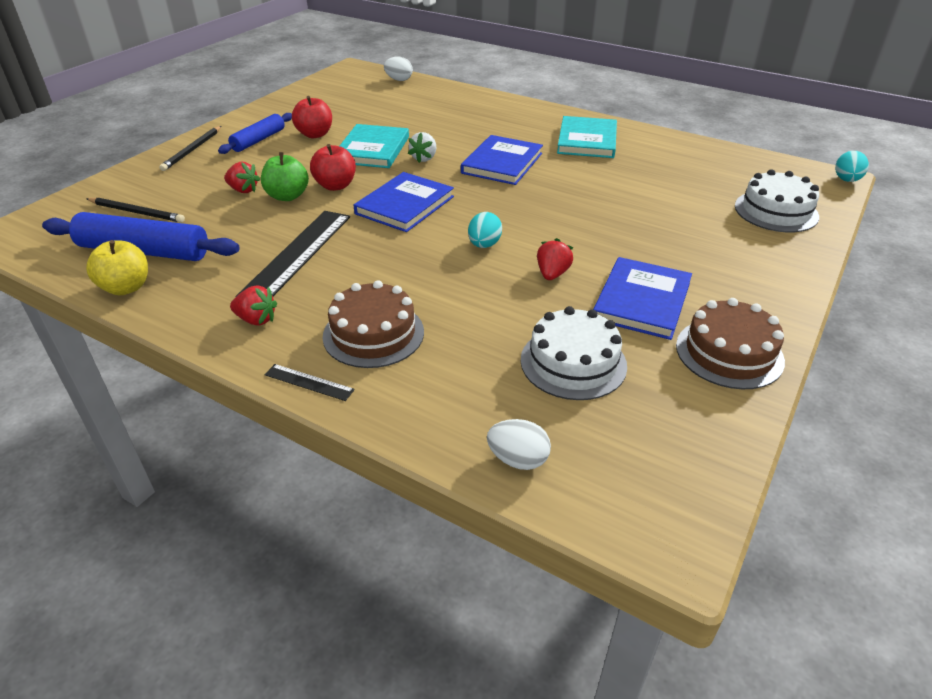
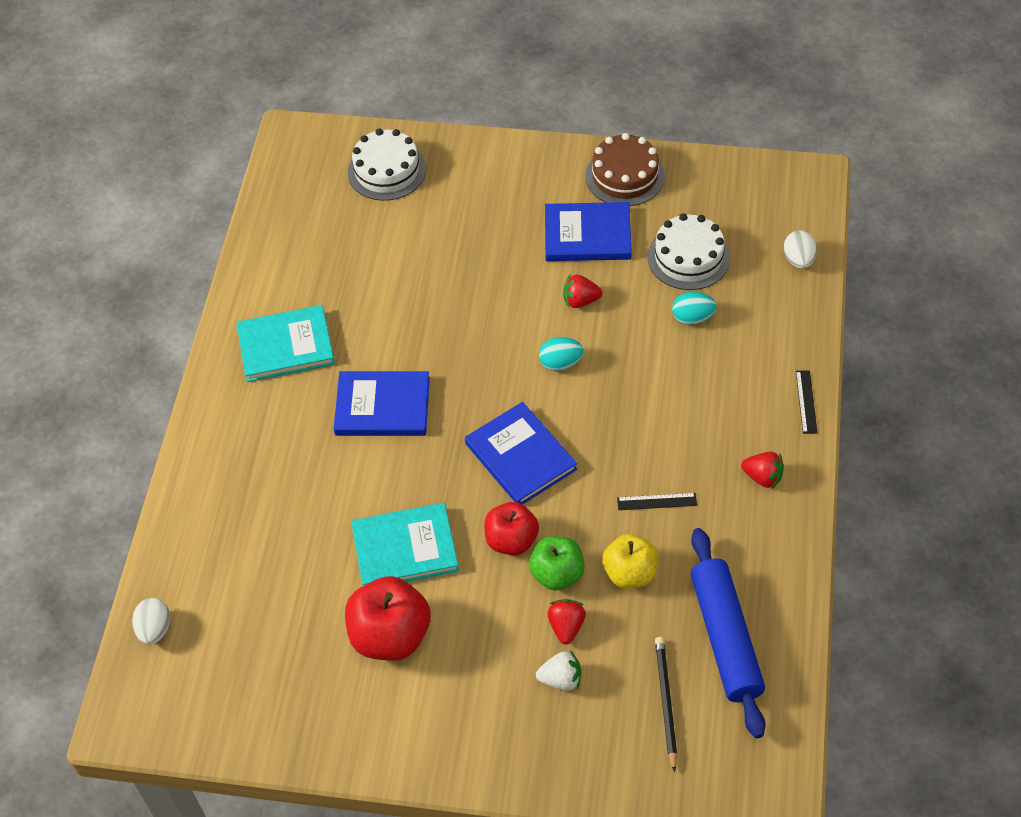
camera: 110 degrees left, 15 degrees up
yellow apple [86,240,148,295] -> yellow apple moved to [602,534,658,588]
black pencil [159,126,221,171] -> none
blue rolling pin [218,113,292,154] -> none
red strawberry [230,285,277,326] -> red strawberry turned 120 degrees clockwise [741,452,784,489]
black ruler [235,211,350,297] -> black ruler [617,493,697,510], size x0.45
red apple [292,96,332,138] -> red apple [345,576,431,661], size x1.50
brown cake [323,280,424,368] -> none
blue book [354,172,454,232] -> blue book turned 45 degrees clockwise [465,402,577,504]
white strawberry [408,132,436,163] -> white strawberry moved to [536,650,581,691]
turquoise egg [835,151,869,182] -> turquoise egg moved to [672,292,717,325]

